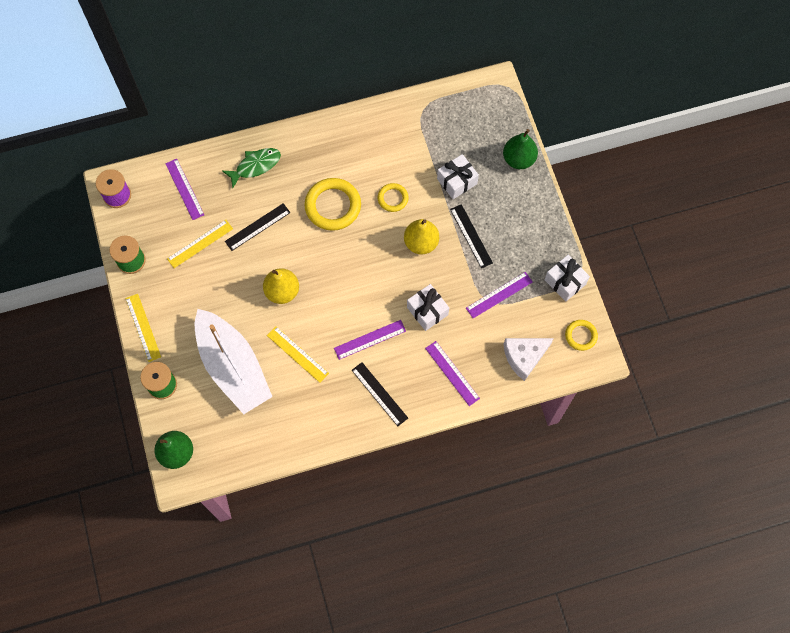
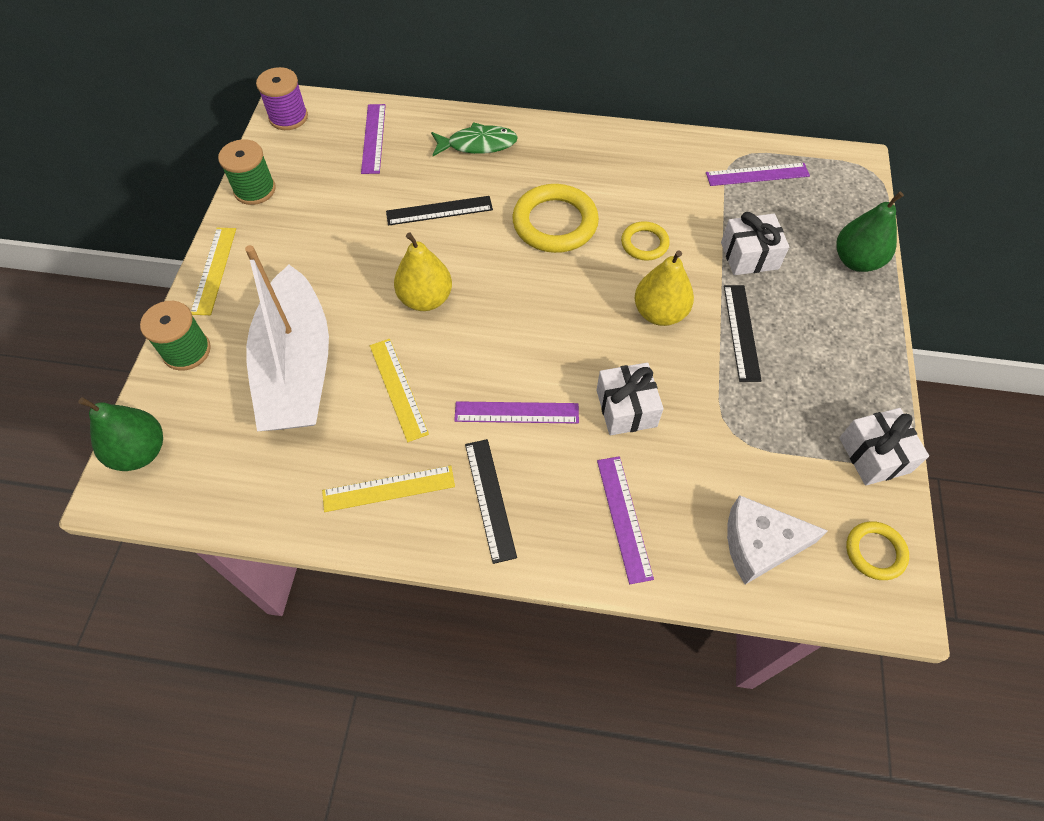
camera: 25 degrees right, 10 degrees down
yellow ruler [167,220,233,268] -> yellow ruler moved to [322,465,455,512]
purple ruler [466,272,533,318] -> purple ruler moved to [706,163,810,186]

